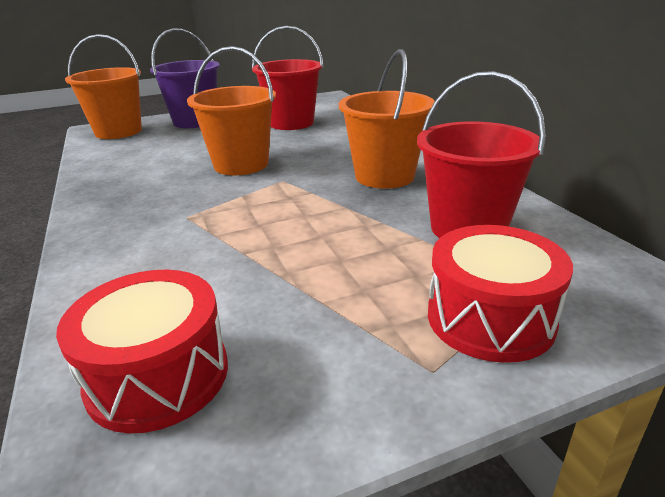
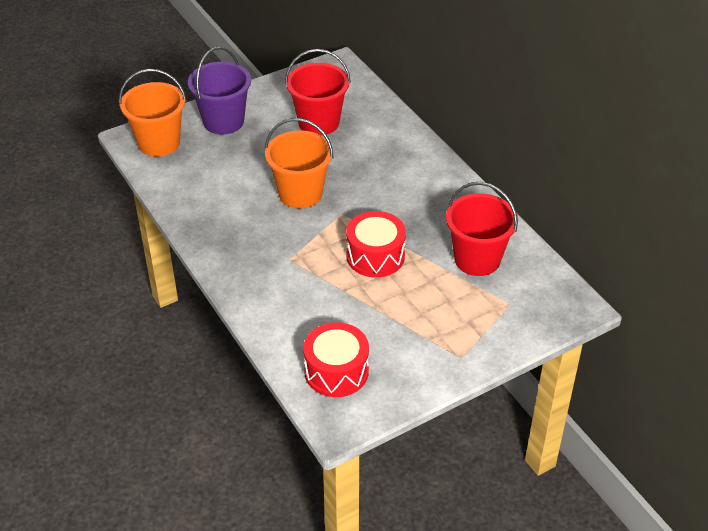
camera: 10 degrees left, 15 degrees up
orange bucket [339,49,435,189] -> none
red drum [428,225,573,363] -> red drum moved to [346,211,406,278]

